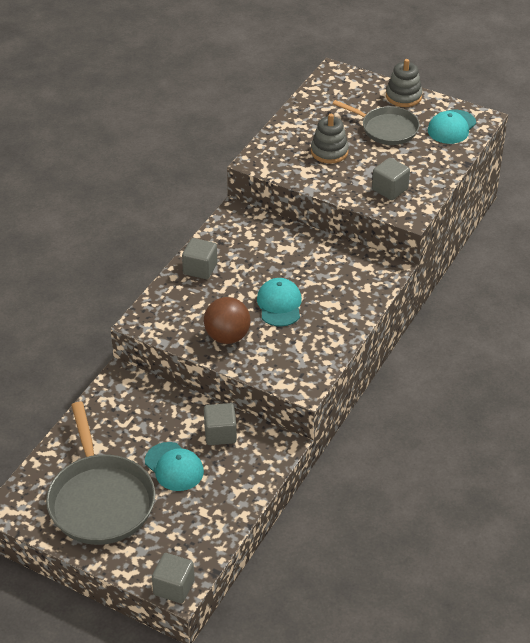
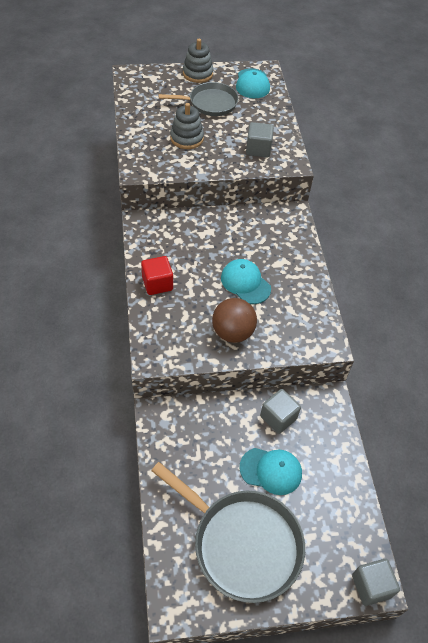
camera: 40 degrees left, 10 degrees up
grey cube [182,238,217,279] -> red cube [141,256,173,295]

